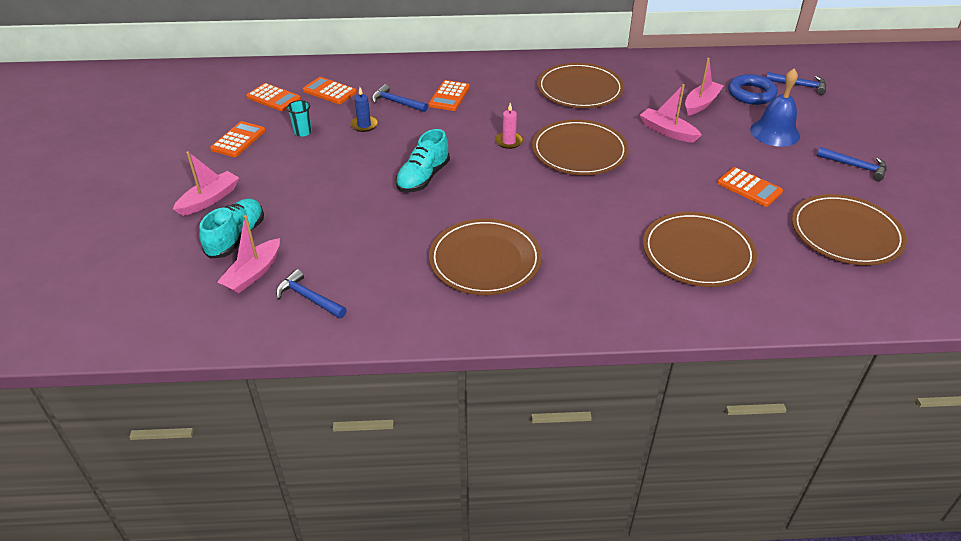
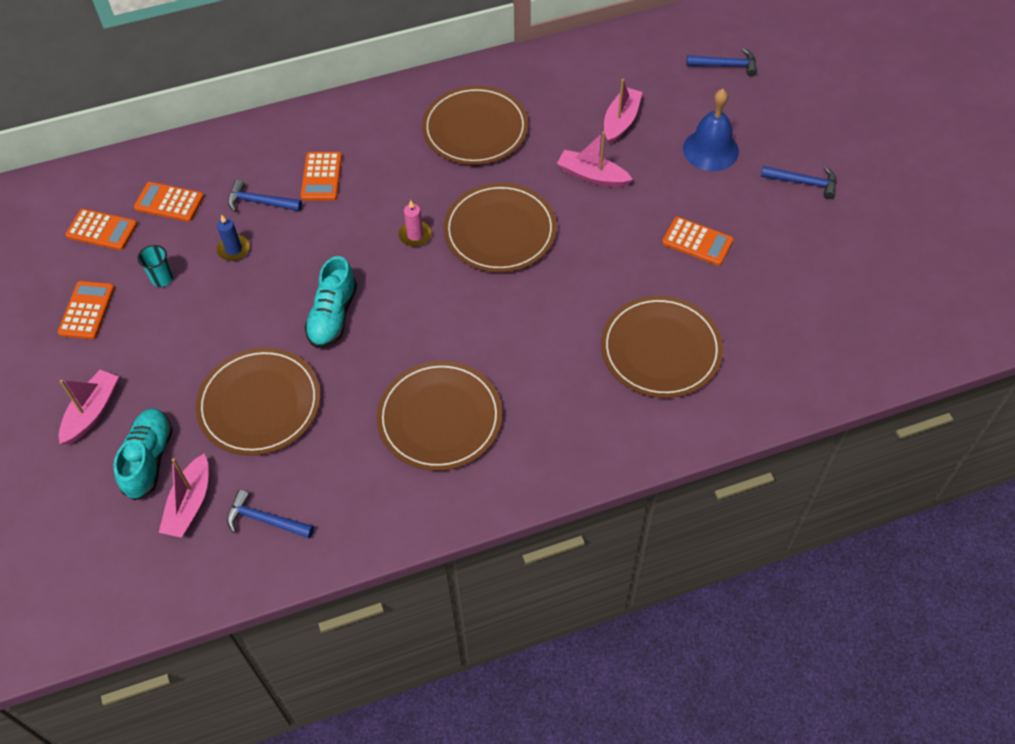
camera: 15 degrees left, 15 degrees up
blue ring [728,74,777,105] -> none
brown plate [792,194,907,265] -> brown plate moved to [195,347,321,456]

